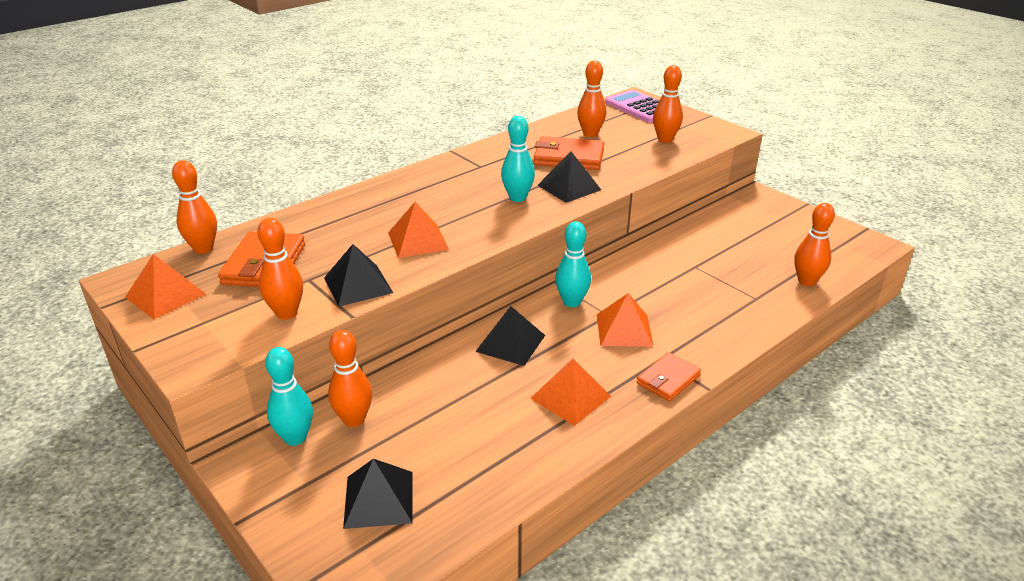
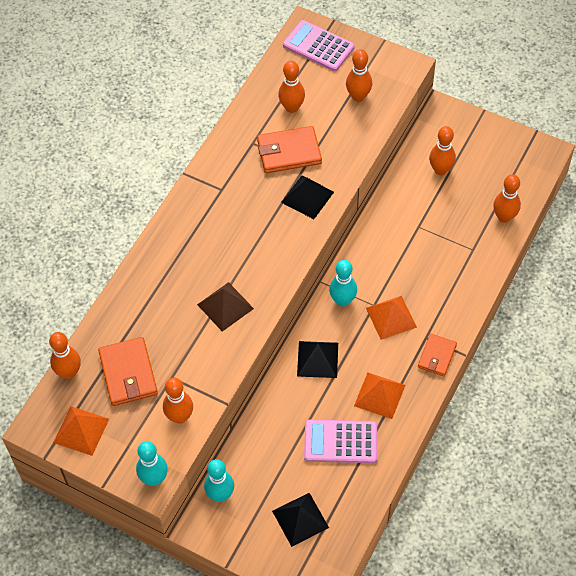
camera: 20 degrees left, 25 degrees up
black pyramid [324,244,393,307] -> none
orange bowling pin [328,330,372,427] -> orange bowling pin moved to [429,126,456,175]
orange pyramid [388,202,449,258] -> brown pyramid [197,282,254,332]
turquoise bowling pin [501,116,535,202] -> turquoise bowling pin moved to [136,441,168,486]
none -> pink calculator [304,420,377,463]

